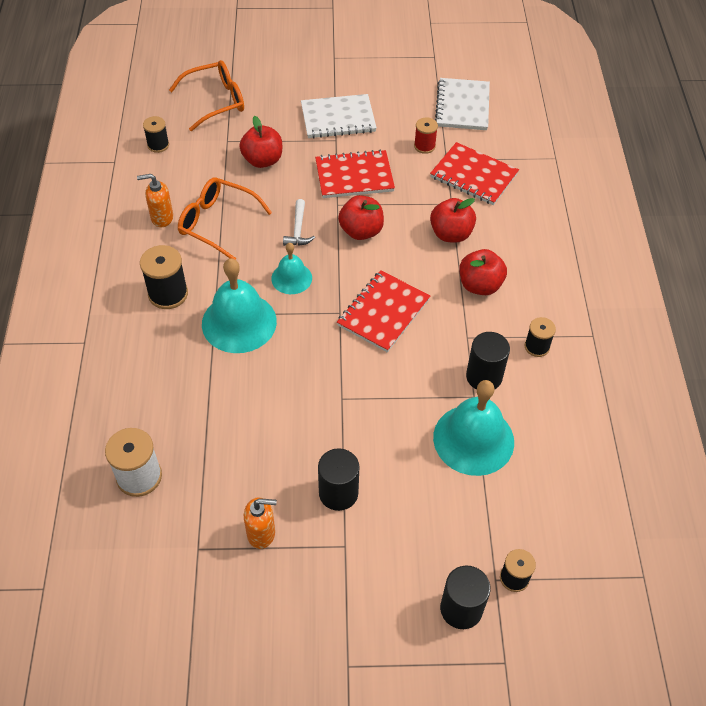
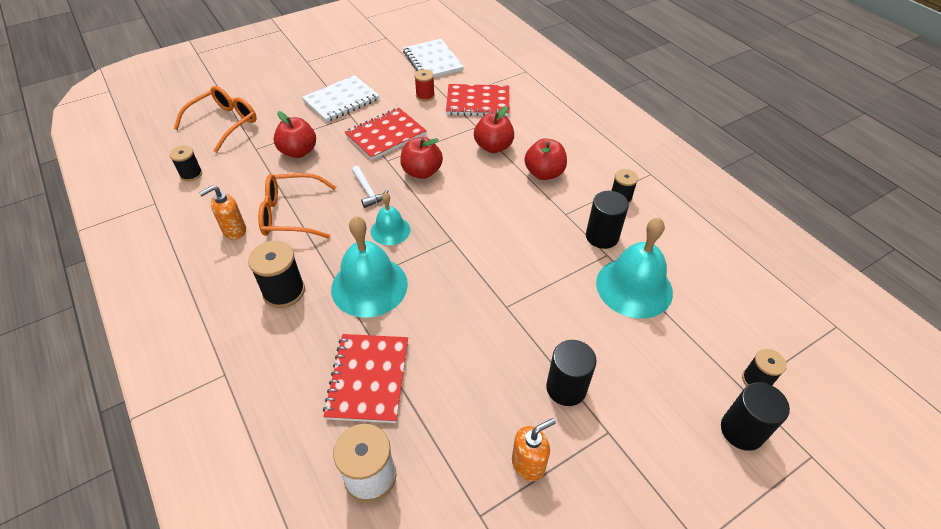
camera: 30 degrees left, 5 degrees down
red notebook [337,270,430,352] -> red notebook moved to [323,334,408,423]

